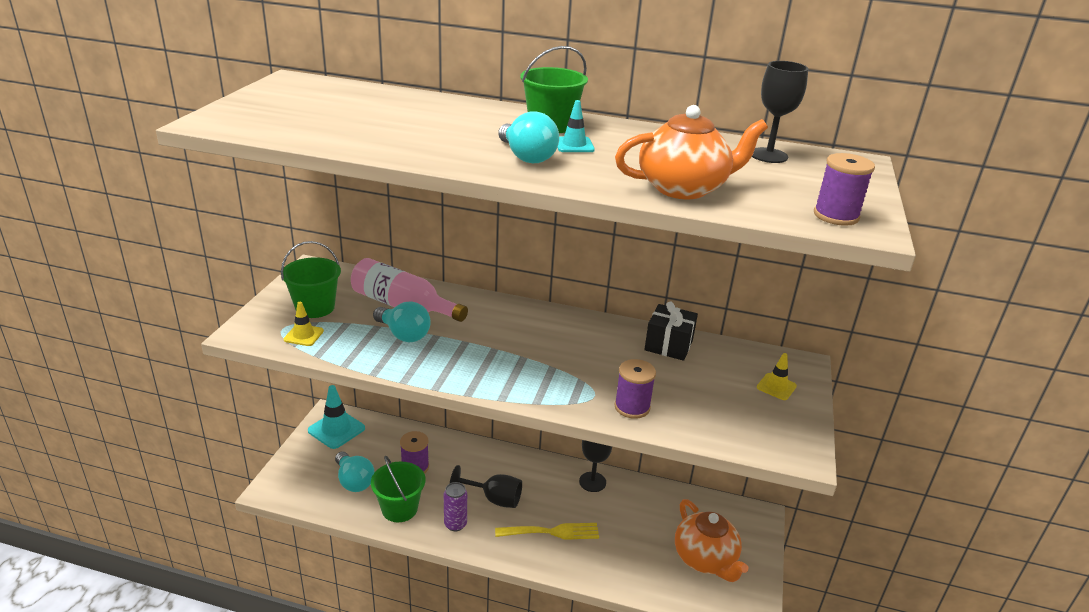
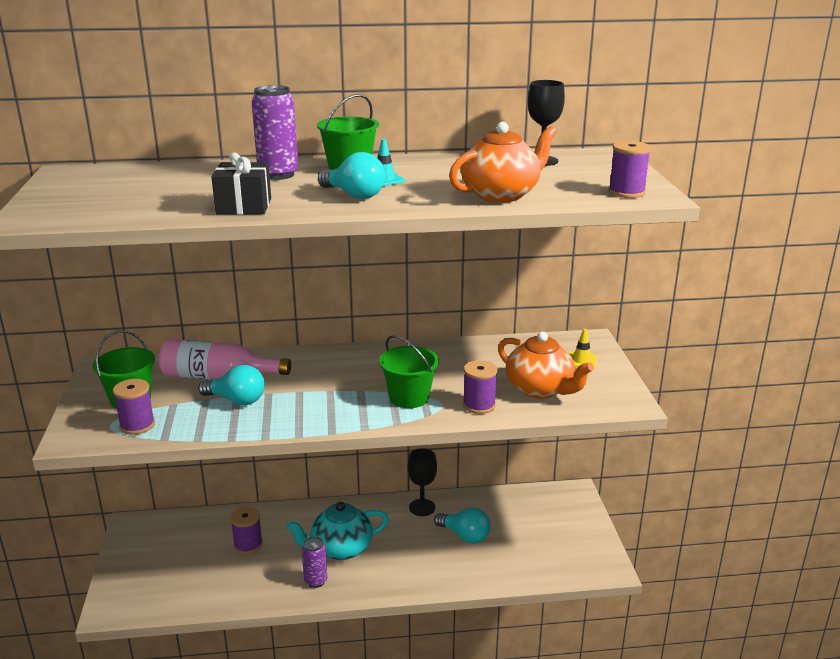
camera: 20 degrees left, 5 degrees down
yellow traffic cone [284,302,324,346] -> purple spool [113,379,155,435]
turquoise traffic cone [308,385,365,449] -> none
turquoise light bulb [335,451,375,492] -> turquoise light bulb moved to [434,508,491,544]
green bucket [371,455,425,522] -> green bucket moved to [379,335,439,408]
black goblet [450,465,522,508] -> turquoise teapot [286,502,389,560]
yellow fork [495,523,599,540] -> none
black gift [644,302,698,361] -> black gift moved to [211,152,271,215]
orange teapot [675,499,748,582] -> orange teapot moved to [498,332,594,399]
none -> purple can [252,85,298,180]

